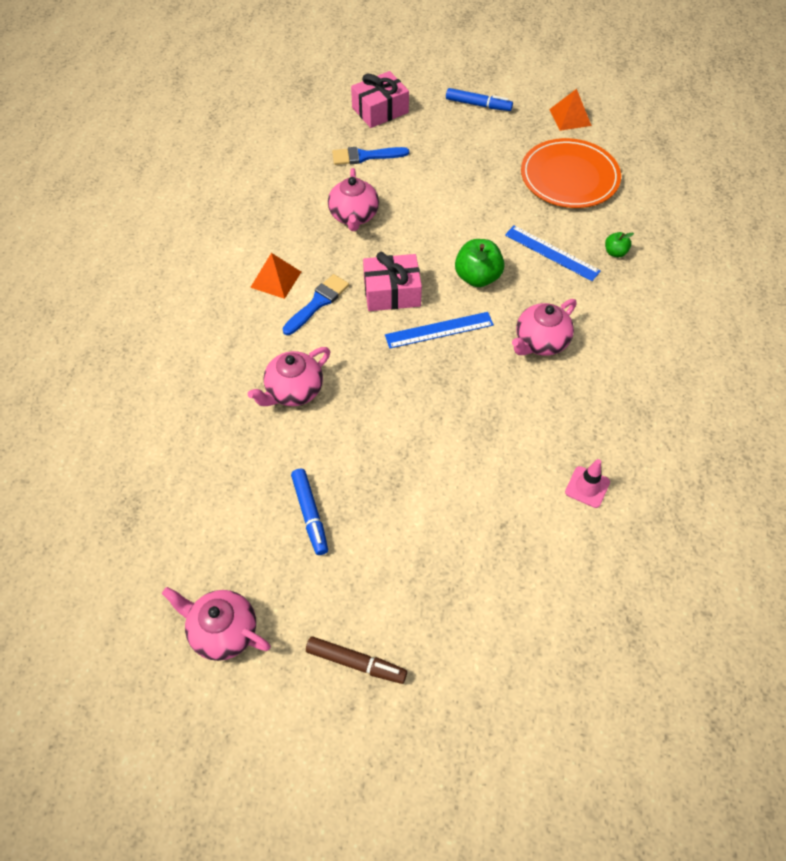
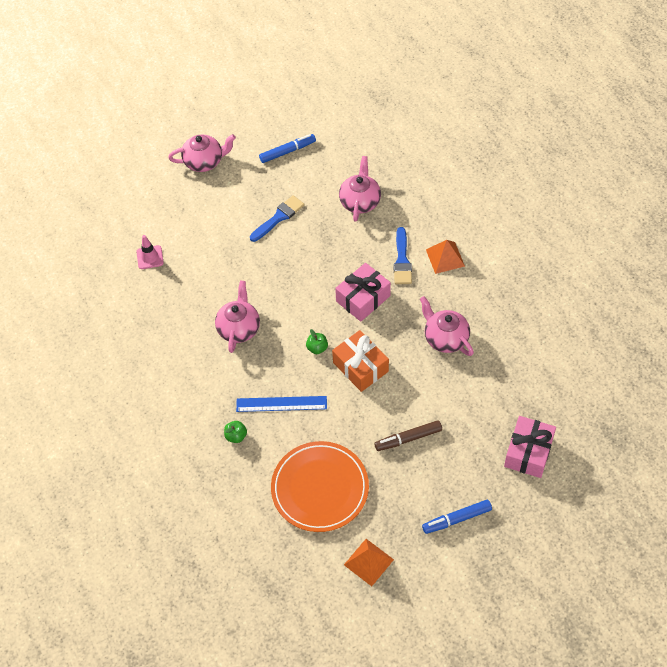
camera: 145 degrees right, 0 degrees up
pink teapot [162,587,271,661] -> pink teapot moved to [168,134,236,172]
blue marker [291,469,328,555] -> blue marker turned 120 degrees clockwise [259,134,316,163]
brown marker [306,636,407,684] -> brown marker moved to [374,420,442,451]
blue brush [332,147,409,165] -> blue brush moved to [250,195,304,242]
blue ruler [385,312,494,349] -> none
green apple [455,239,505,287] -> green apple [306,329,328,354], size x0.54
none -> orange gift [332,330,389,392]

